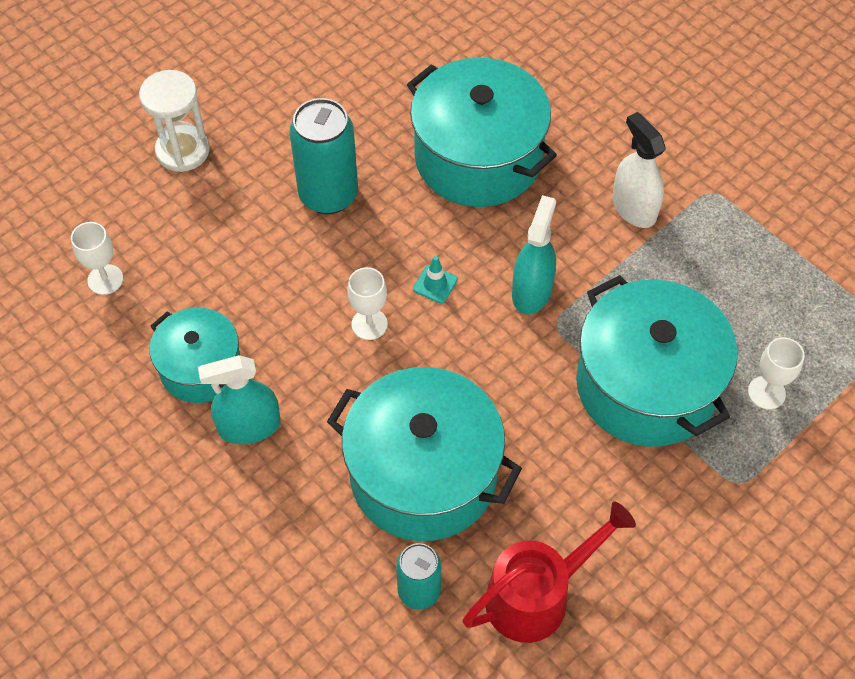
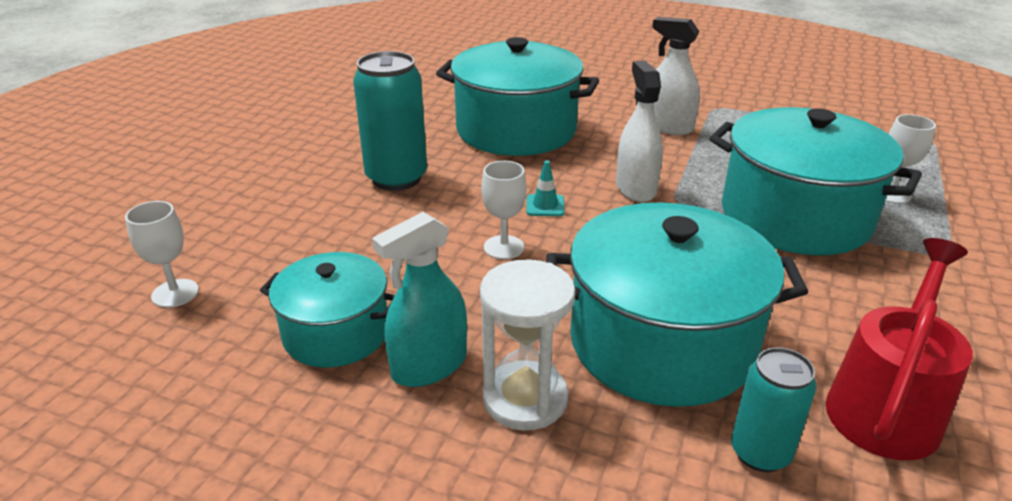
camera: 25 degrees left, 25 degrees down
white hourglass [139,70,210,172] -> white hourglass moved to [480,259,575,430]
turquoise spray bottle [512,195,556,314] -> white spray bottle [616,61,663,202]

